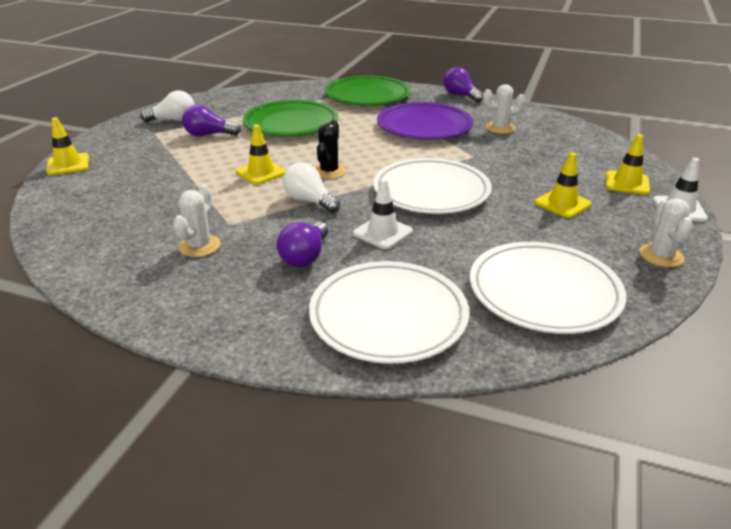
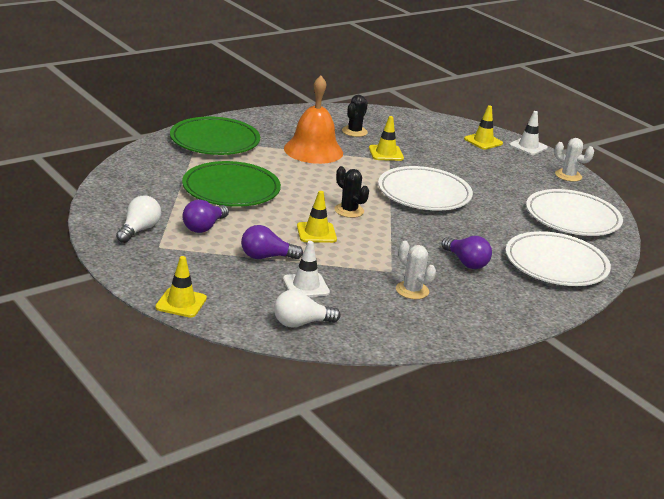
camera: 60 degrees left, 5 degrees down
white light bulb [283,162,340,213] -> white light bulb moved to [274,290,340,328]
white traffic cone [353,179,413,249] -> white traffic cone moved to [283,241,330,297]
purple plate [377,102,473,140] -> orange bell [284,76,343,164]
purple light bulb [444,67,483,103] -> purple light bulb moved to [241,225,303,259]
white cactus [483,84,525,134] -> black cactus [342,95,368,137]
yellow traffic cone [535,153,592,218] -> yellow traffic cone moved to [369,116,404,161]

